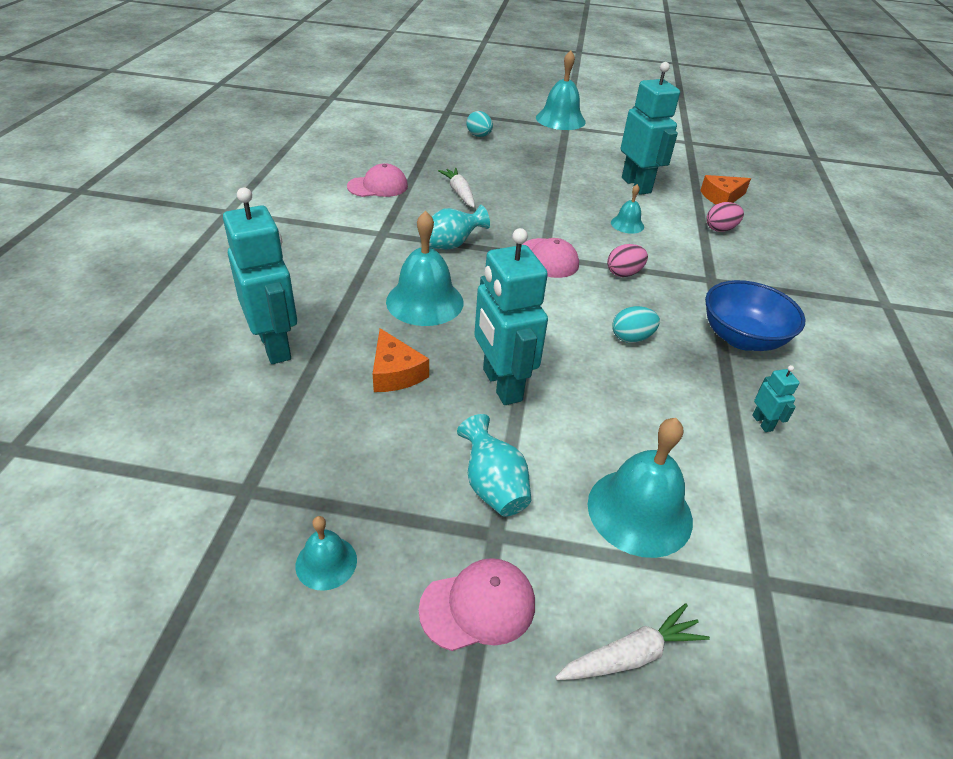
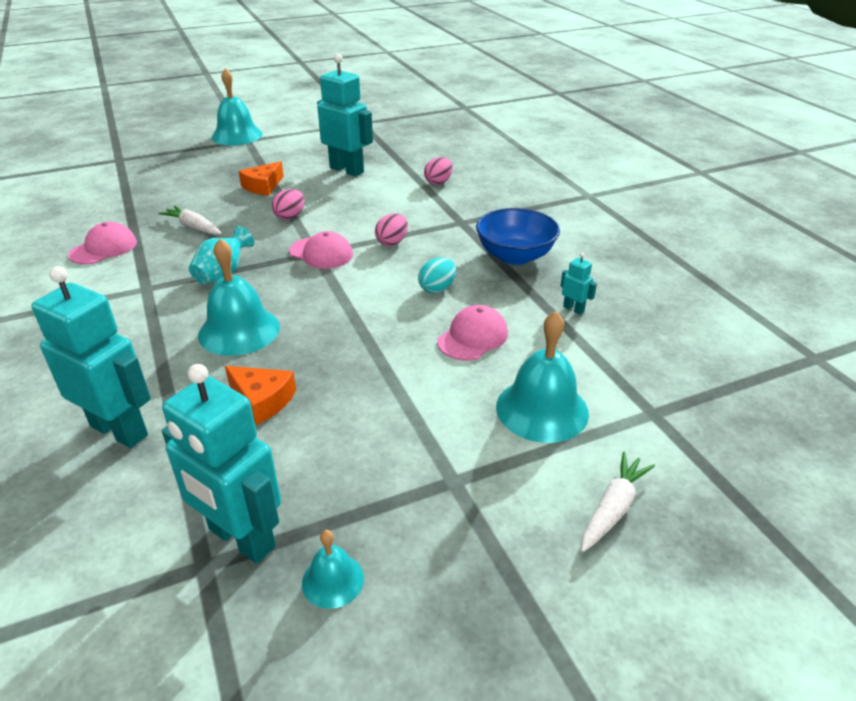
camera: 30 degrees left, 5 degrees down
pink cap [419,558,535,651] -> pink cap moved to [437,305,508,361]
turquoise vase [457,414,531,517] -> none
turquoise egg [466,111,493,137] -> none
turquoise robot [474,228,548,405] -> turquoise robot moved to [162,364,281,564]
turquoise bell [611,184,644,234] -> none
orange cheese [700,175,751,204] -> orange cheese moved to [238,161,284,196]
none -> pink egg [272,189,305,220]

